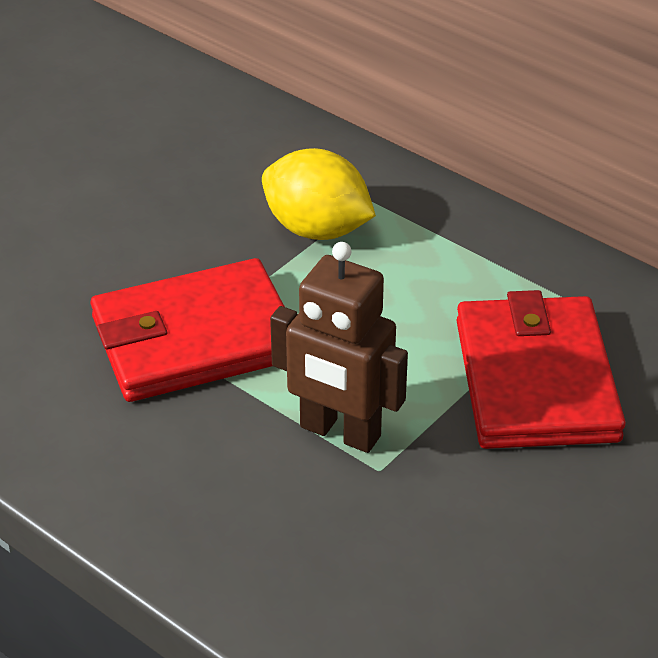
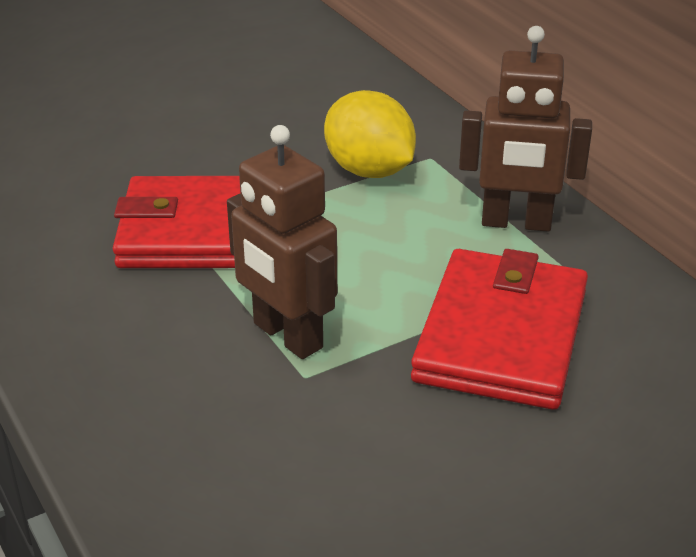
camera: 20 degrees right, 5 degrees down
none -> brown robot [459,26,592,232]

